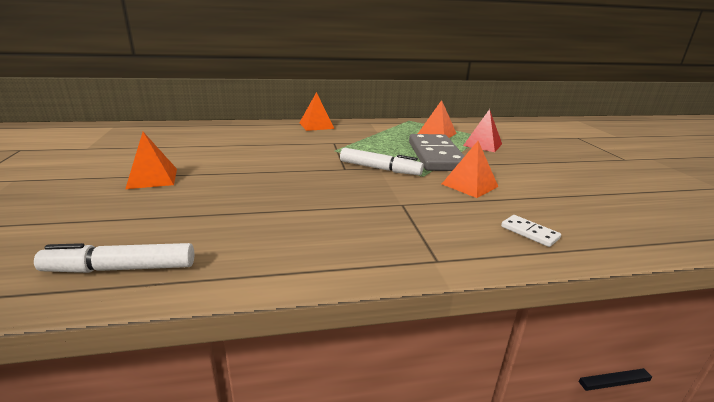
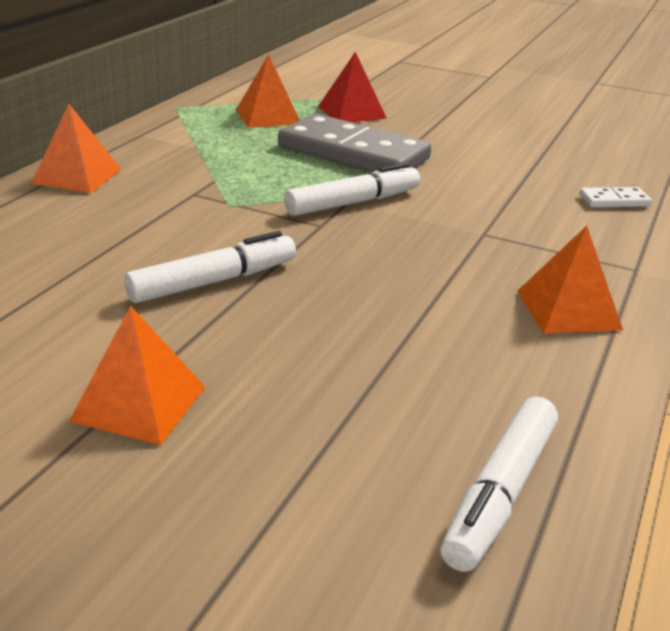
camera: 55 degrees left, 5 degrees up
orange pyramid [442,141,498,198] -> orange pyramid moved to [517,226,623,334]
none -> white marker [124,231,296,303]

